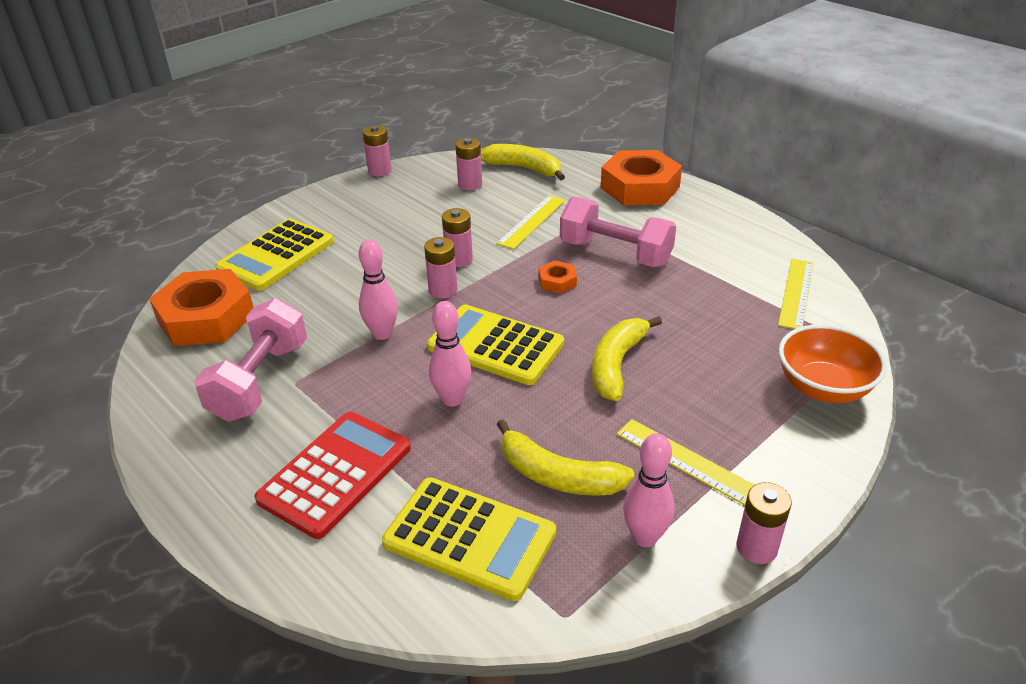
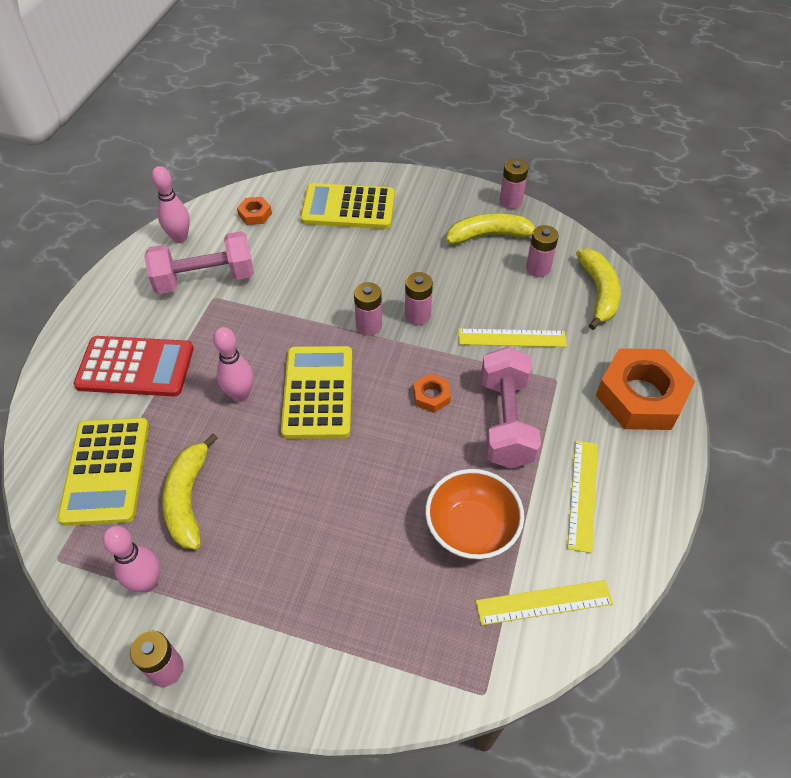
camera: 60 degrees right, 15 degrees up
orange nut [149,269,253,346] -> orange nut [237,197,272,225], size x0.44
pink bowling pin [359,239,398,340] -> pink bowling pin moved to [152,166,190,243]
yellow banana [592,316,662,401] -> yellow banana moved to [446,213,535,244]
yellow ruler [617,419,754,505] -> yellow ruler moved to [567,440,598,553]
orange bowl [778,324,887,403] -> orange bowl moved to [425,469,524,560]

